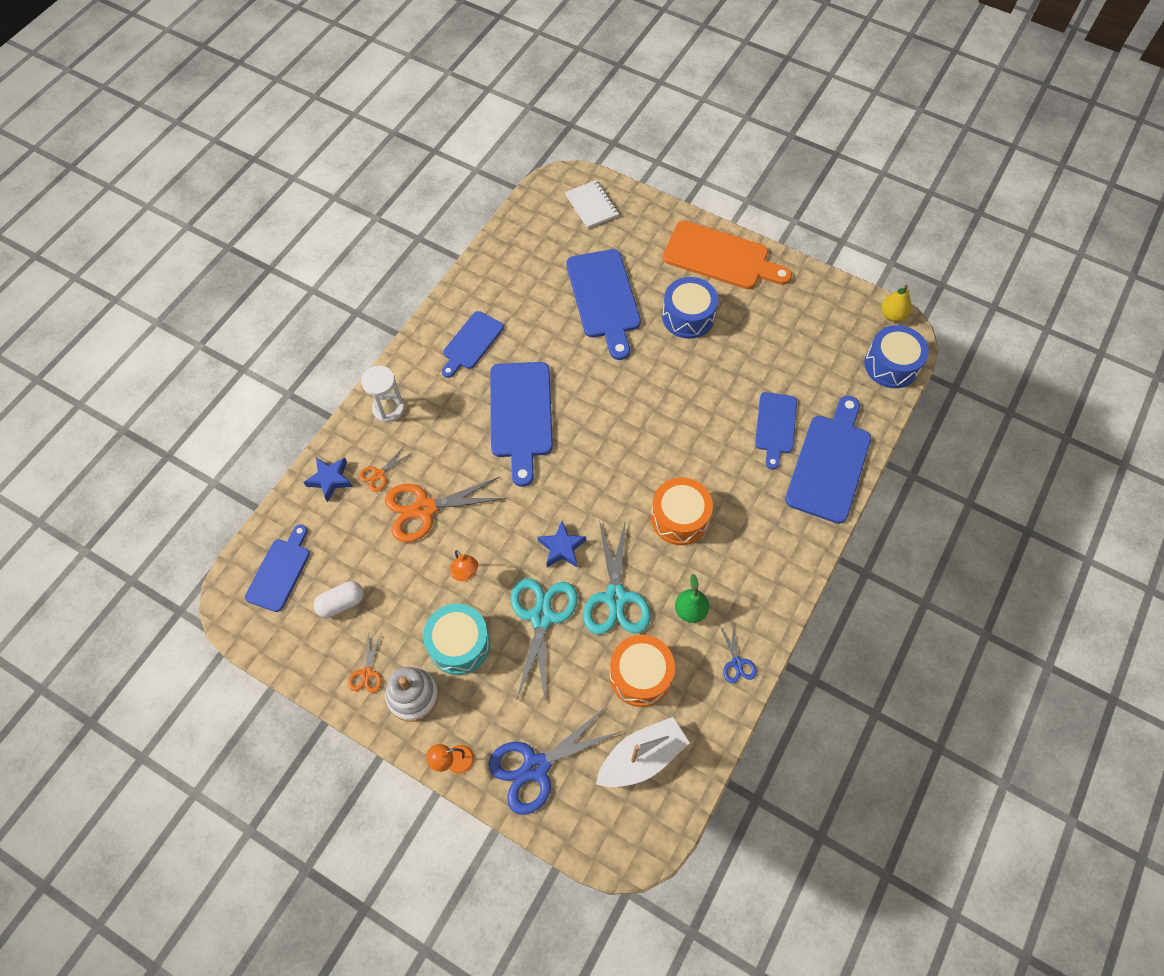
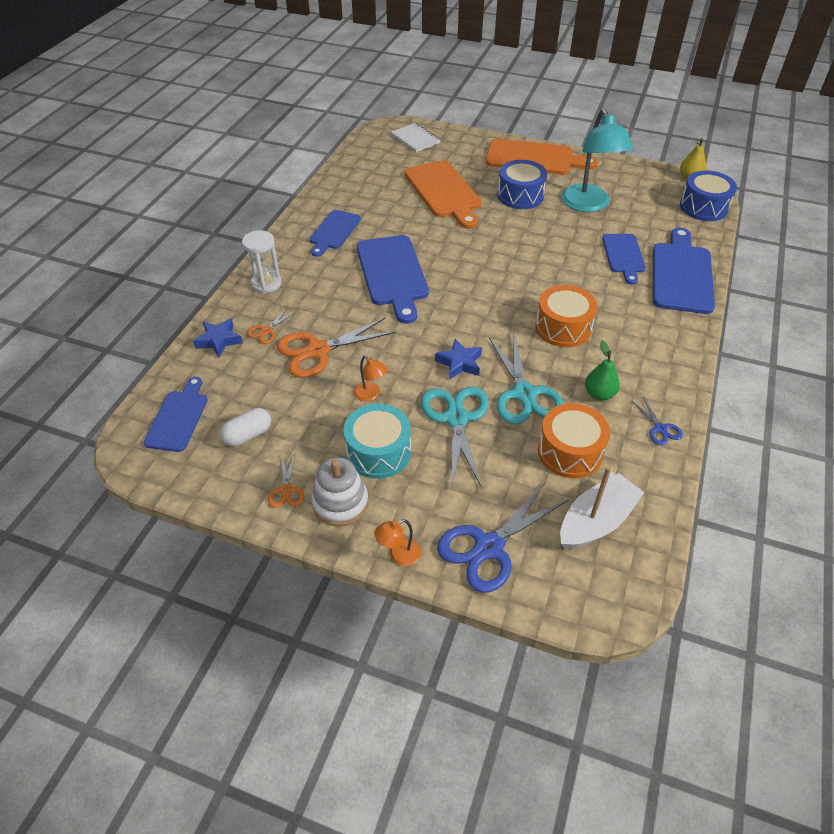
camera: 10 degrees left, 15 degrees down
blue cutting board [566,249,641,360] -> orange cutting board [405,160,481,229]
none -> turquoise lamp [561,109,633,212]

